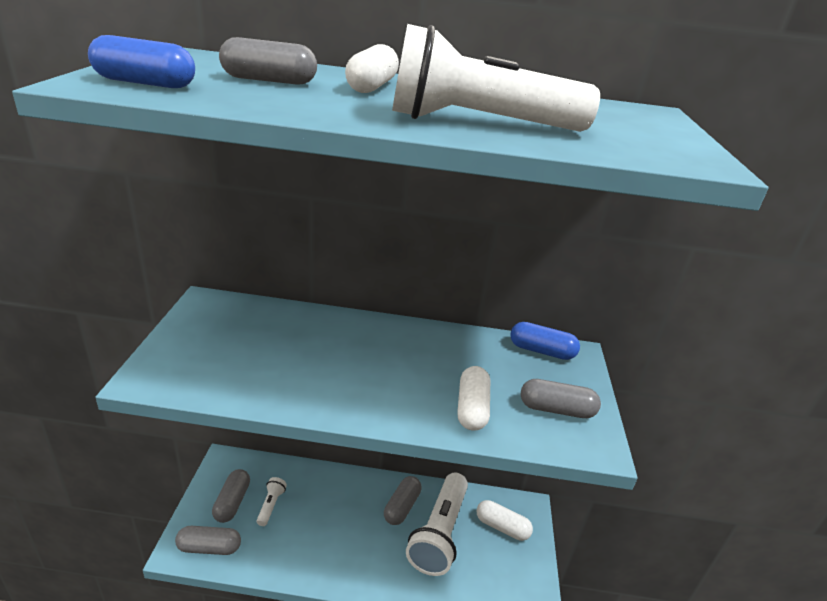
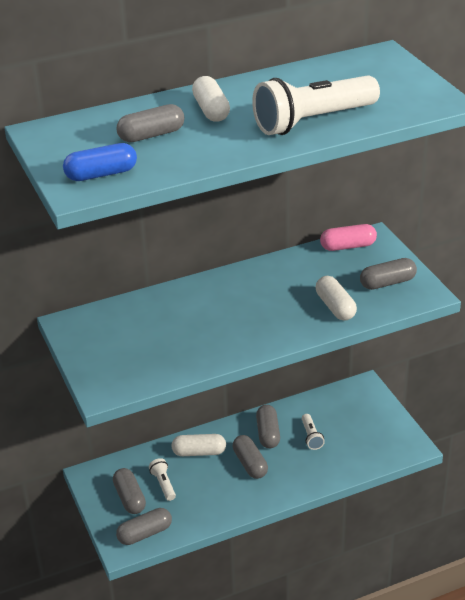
camera: 25 degrees left, 5 degrees up
white flashlight [406,472,468,576] -> white flashlight [302,414,325,450], size x0.44
white capsule [477,500,533,541] -> white capsule moved to [171,434,226,456]
blue capsule [510,322,580,360] -> pink capsule [320,224,377,251]
none -> grey capsule [233,435,268,479]

